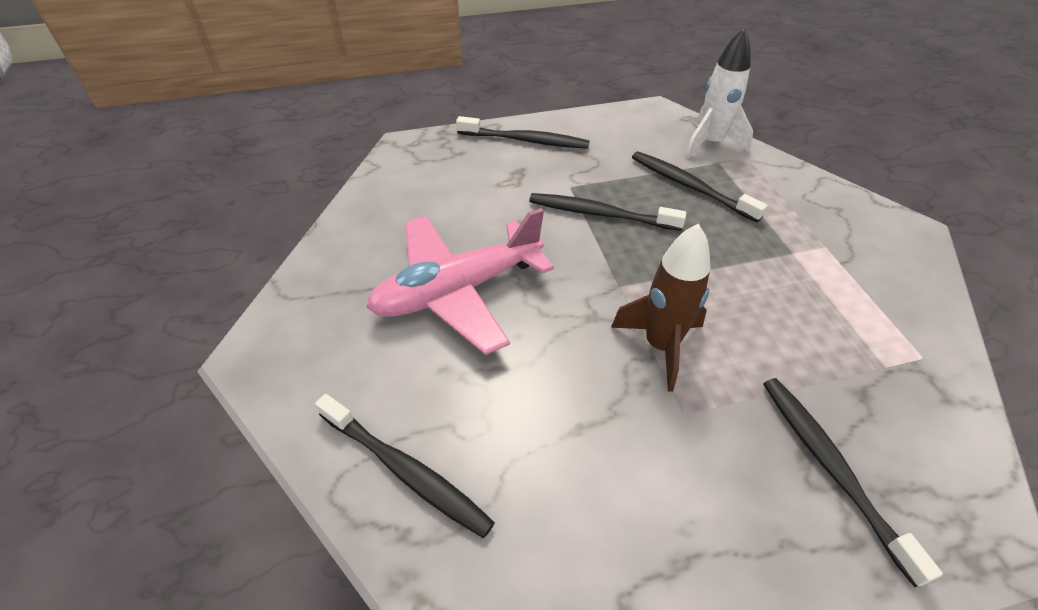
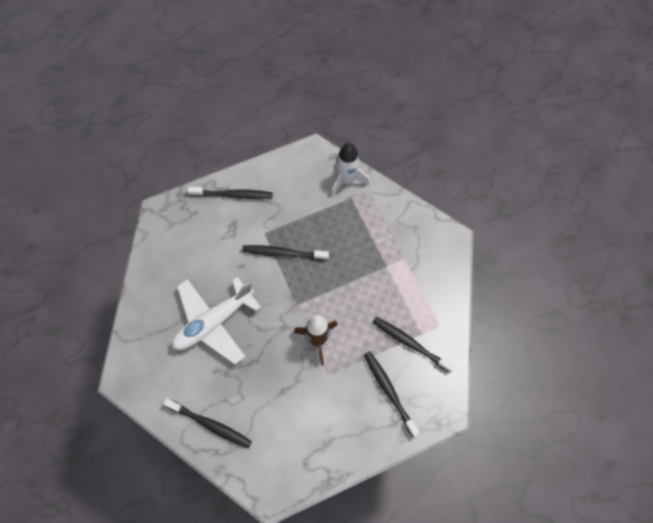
camera: 10 degrees left, 20 degrees up
pink plane [366,208,554,355] -> white plane [172,277,261,364]
black toothbrush [632,151,768,222] -> black toothbrush moved to [373,317,455,373]

